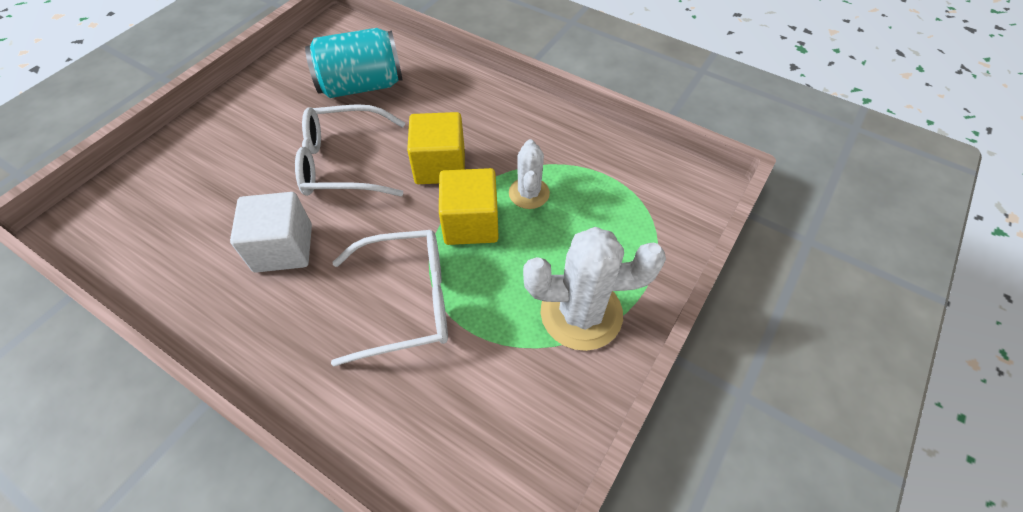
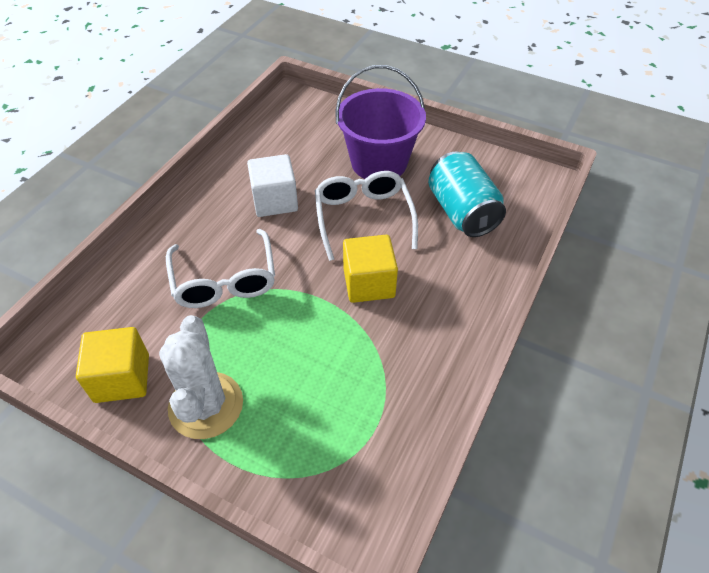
camera: 85 degrees right, 5 degrees down
yellow cube [439,168,499,245] -> yellow cube moved to [76,327,149,403]
white cactus [509,139,550,209] -> none
none -> purple bucket [335,65,426,179]

